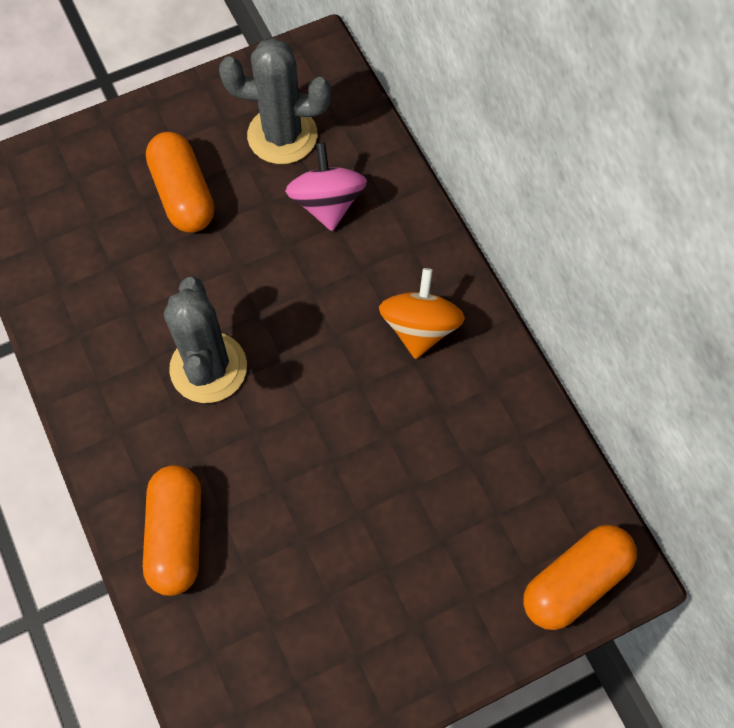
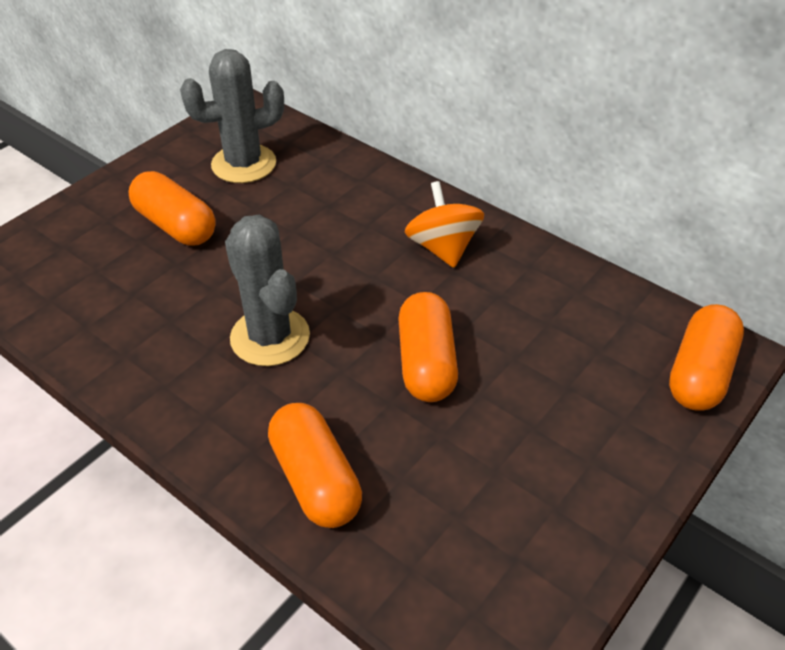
camera: 25 degrees left, 20 degrees down
pink spinning top [285,142,367,231] -> none
none -> orange capsule [398,292,458,402]

